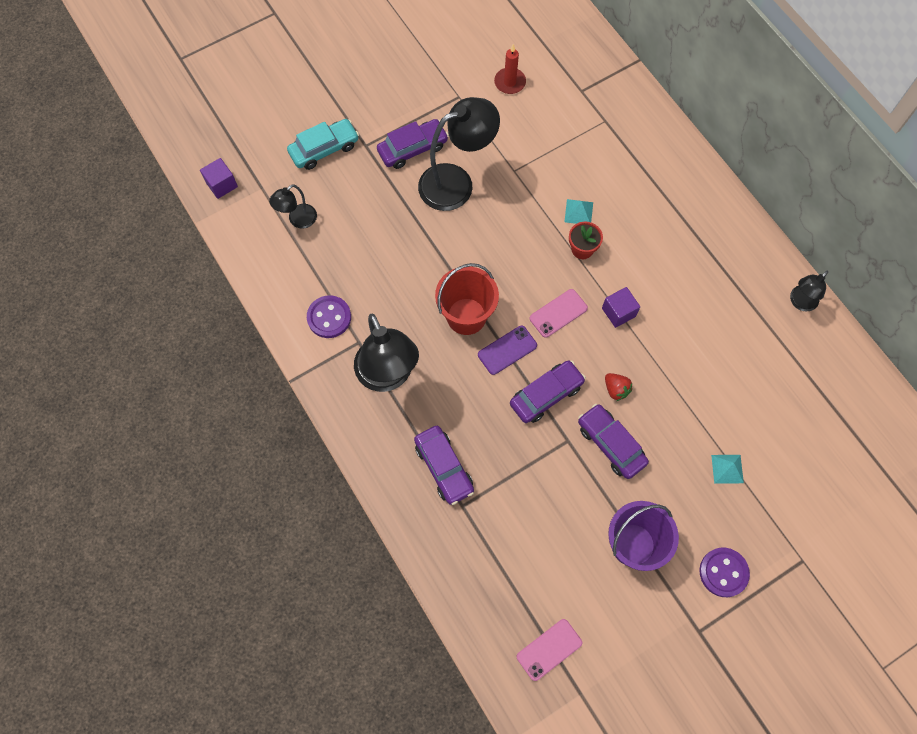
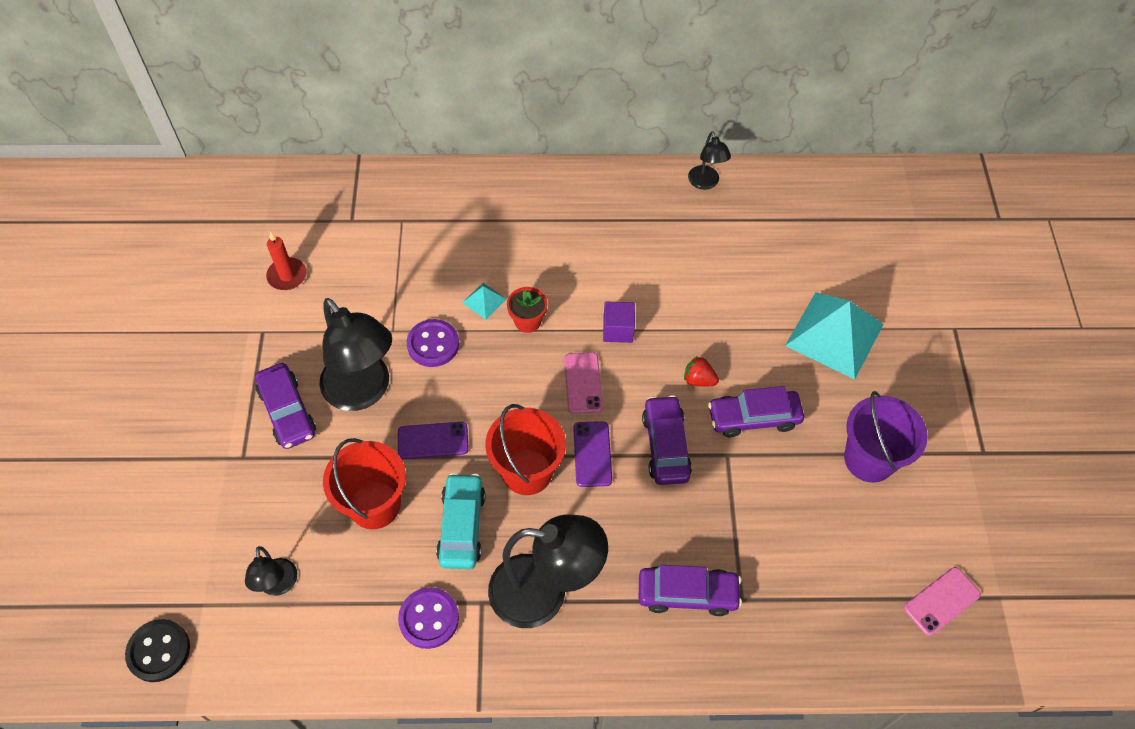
camera: 60 degrees left, 10 degrees down
purple cube [200,158,238,199] -> black button [125,619,190,682]
turquoise car [287,119,359,170] -> turquoise car moved to [436,473,486,569]
purple car [377,119,449,169] -> purple car turned 150 degrees clockwise [255,363,316,449]
black lamp [418,97,500,211] -> black lamp turned 135 degrees clockwise [319,298,392,411]
pink phone [517,619,582,681] -> pink phone turned 60 degrees clockwise [904,567,981,636]
red strawberry [605,373,632,401] -> red strawberry turned 150 degrees counterclockwise [684,356,719,387]
purple button [699,548,750,597] -> purple button moved to [407,319,459,367]
turquoise pyramid [711,455,744,484] -> turquoise pyramid [785,292,884,380], size x2.32
none -> red bucket [323,438,406,529]
none -> purple phone [398,422,469,459]

